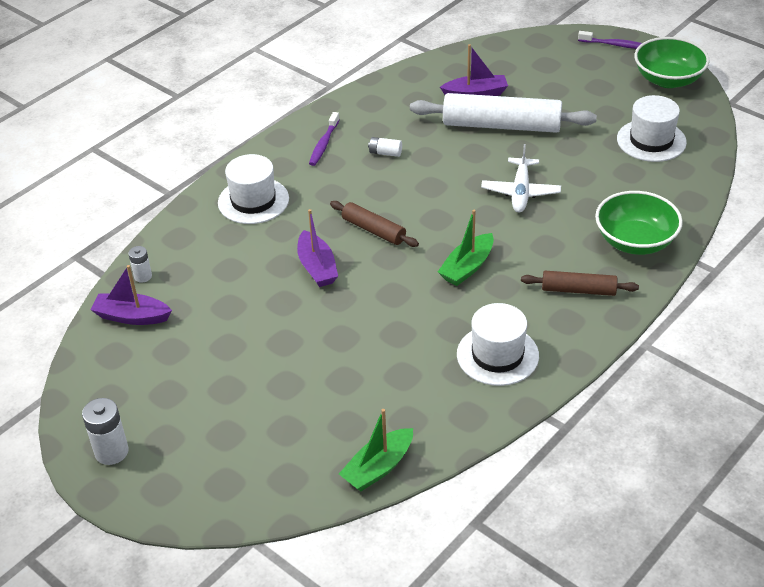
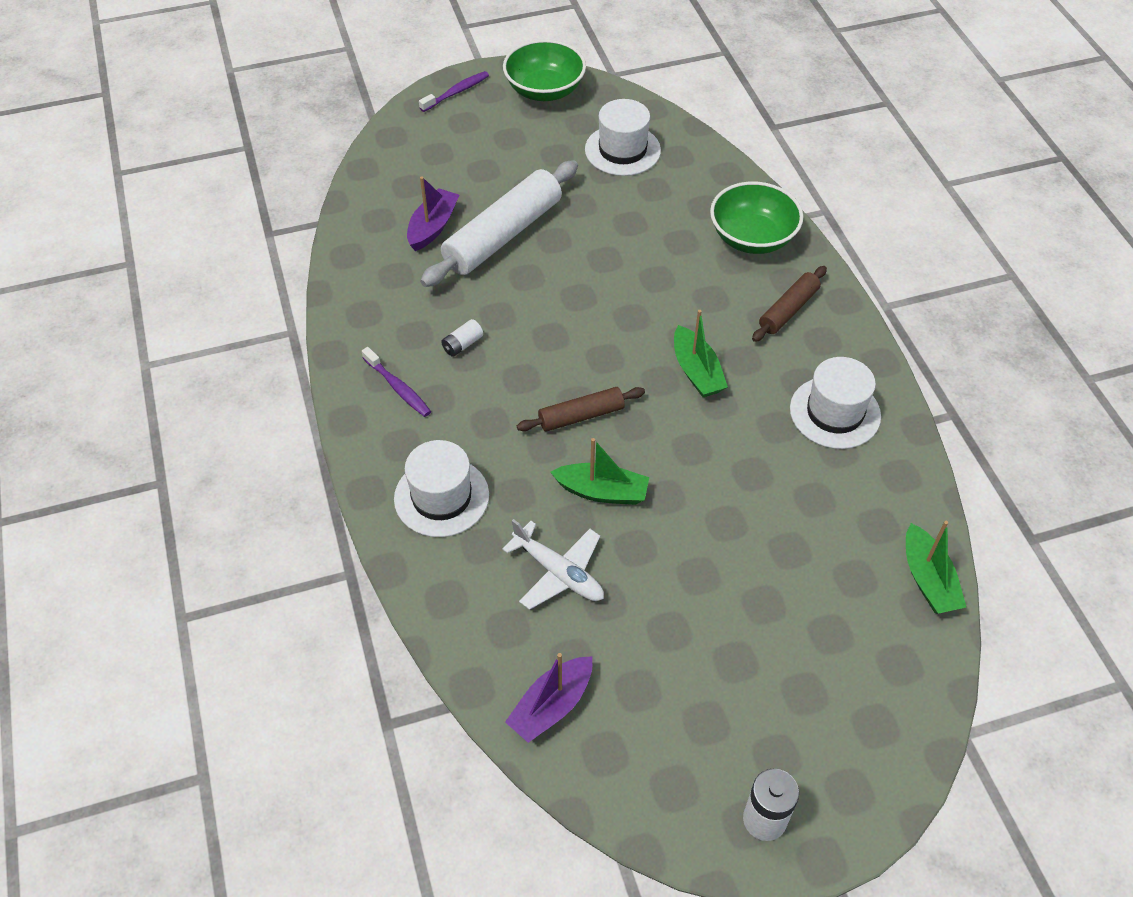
camera: 60 degrees left, 10 degrees up
white battery [128,246,152,283] -> none
purple boat [297,209,338,287] -> green boat [551,438,649,505]
white plane [481,144,561,212] -> white plane moved to [502,519,604,610]

